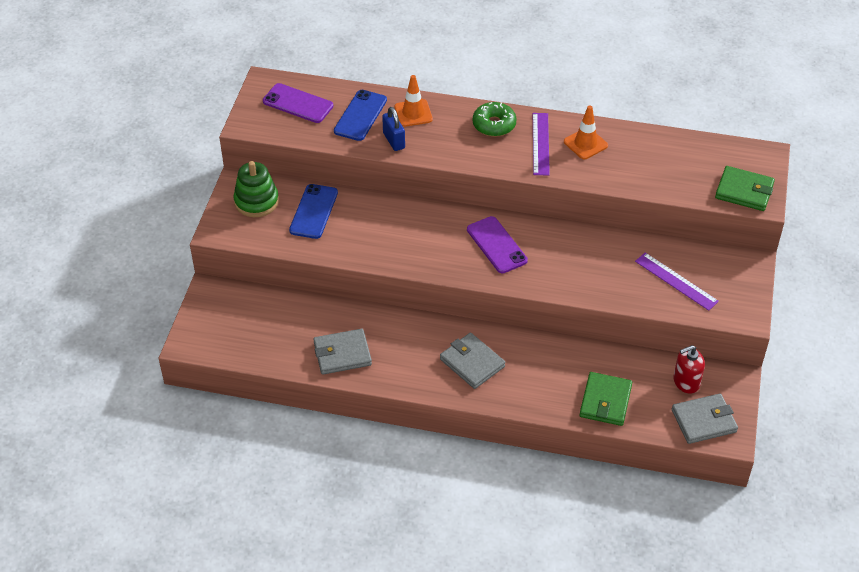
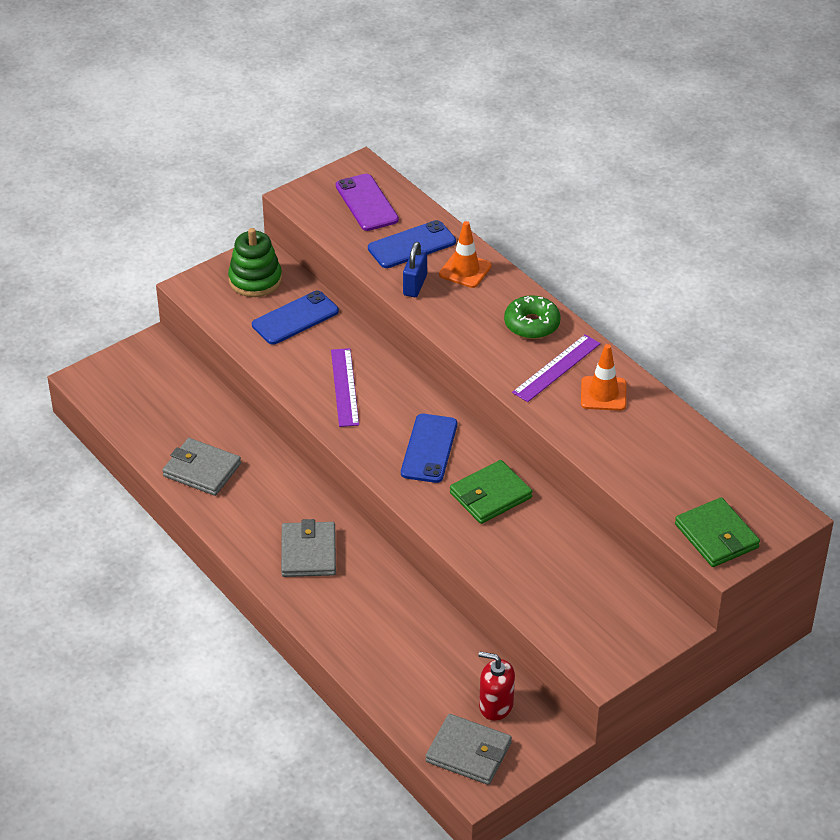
camera: 40 degrees right, 5 degrees down
purple phone [467,216,528,273] -> blue phone [401,414,457,483]
green wallet [580,372,632,426] -> green wallet moved to [450,460,533,524]
purple ruler [635,253,719,311] -> purple ruler moved to [331,348,359,427]

